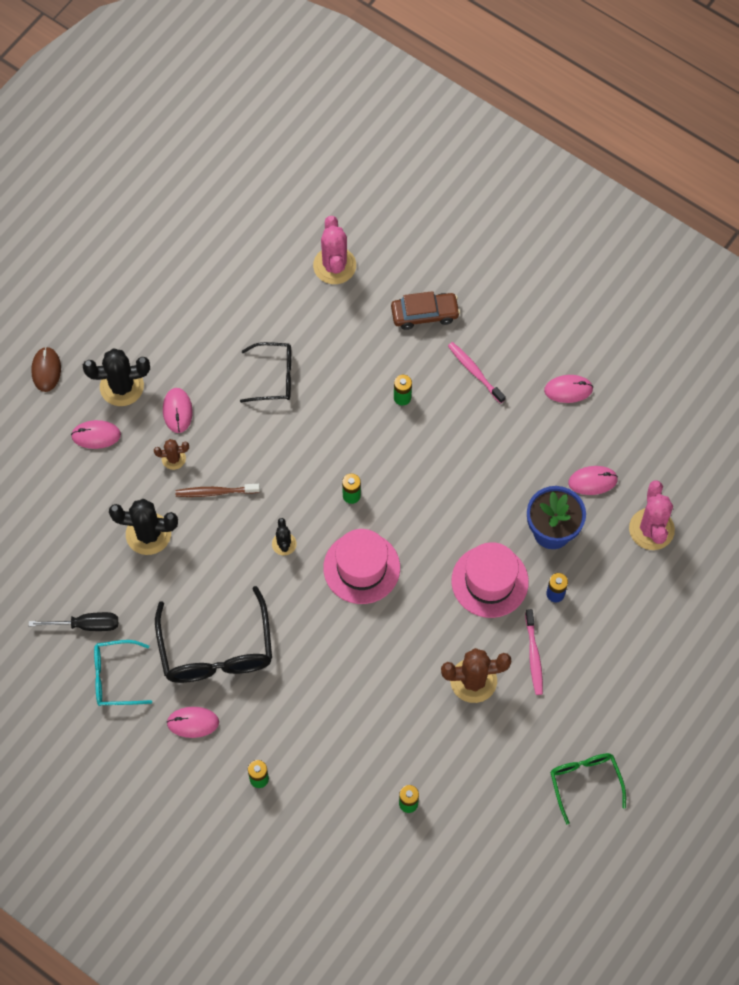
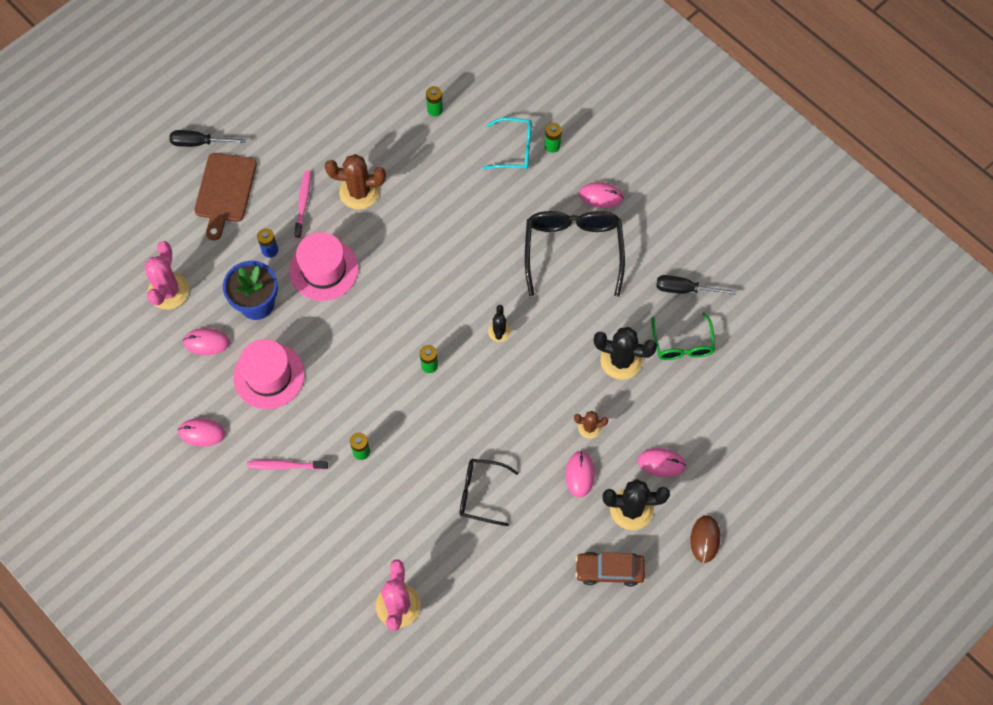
camera: 170 degrees left, 0 degrees up
turquoise glasses [94,640,152,706] -> turquoise glasses moved to [483,118,532,169]
brown toothbrush [175,484,260,497] -> none
pink hat [323,529,400,604] -> pink hat moved to [233,339,305,409]
brown car [391,291,460,330] -> brown car moved to [575,552,645,586]
pink toothbrush [448,342,506,404] -> pink toothbrush turned 120 degrees clockwise [247,460,328,470]
green glasses [550,753,626,825] -> green glasses moved to [651,312,716,360]
none -> black screwdriver [169,130,246,147]
none -> brown cutting board [194,153,257,240]

